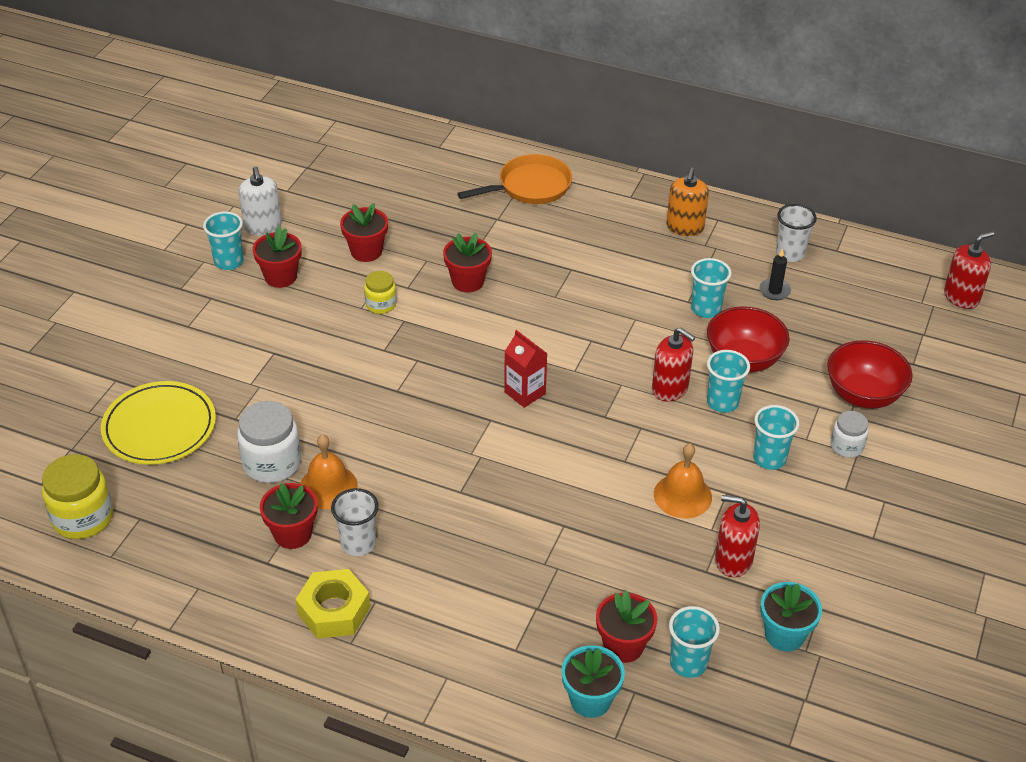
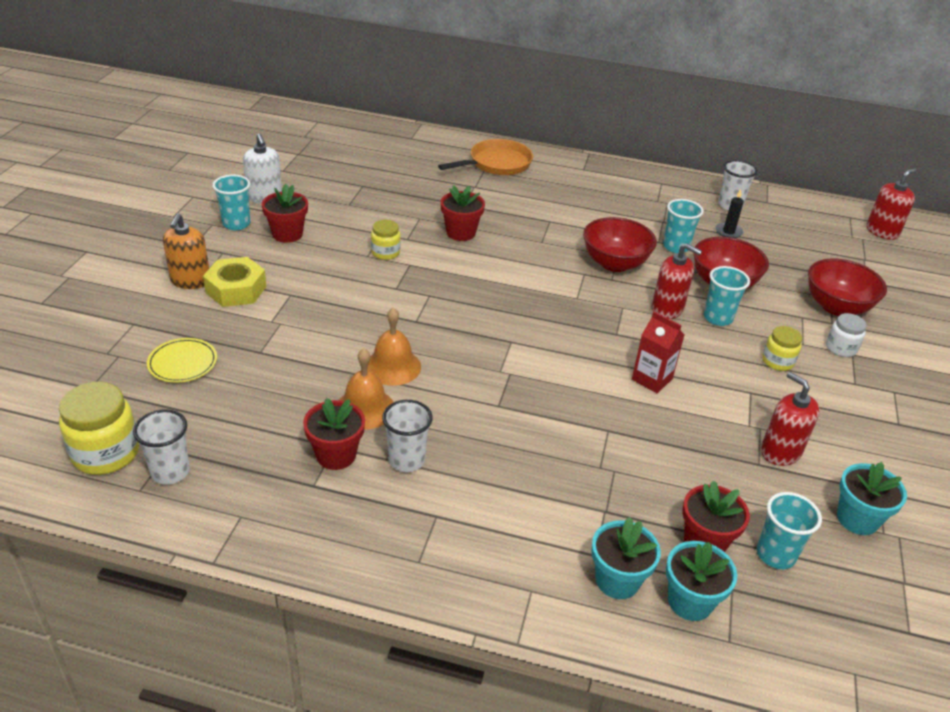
camera: 10 degrees left, 5 degrees down
yellow plate [101,381,216,465] -> yellow plate [147,338,217,383], size x0.59
white jar [237,401,301,483] -> none
yellow nut [296,569,370,639] -> yellow nut moved to [203,257,267,307]
red flower pot [340,203,388,262] -> none
red carton [504,330,548,408] -> red carton moved to [632,312,684,393]
orange bell [654,444,712,518] -> orange bell moved to [367,308,421,386]
orange soap dispenser [667,168,709,236] -> orange soap dispenser moved to [163,213,209,289]
red soap dispenser [715,495,760,577] -> red soap dispenser turned 45 degrees clockwise [761,372,820,466]
turquoise cup [753,405,799,470] -> yellow jar [762,326,802,371]
none -> white cup [133,409,190,484]
none -> red bowl [583,217,657,272]
none -> turquoise flower pot [591,517,661,599]

